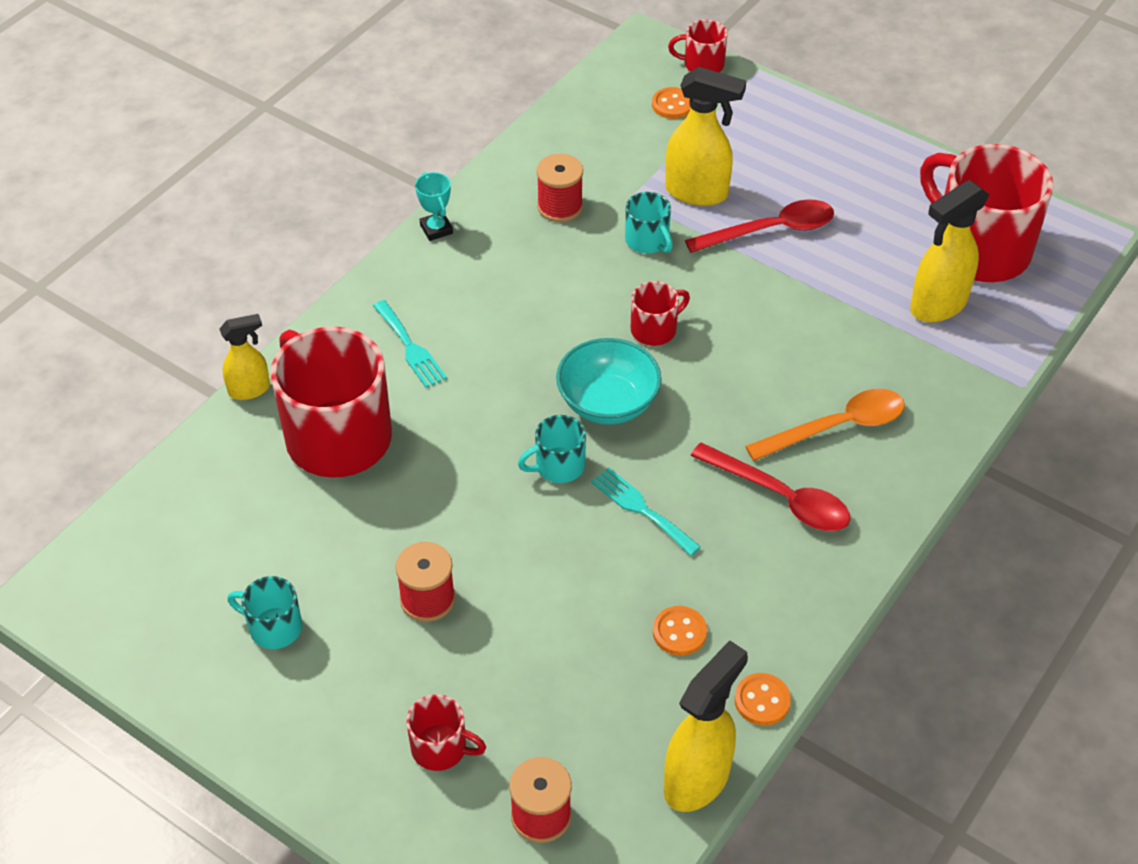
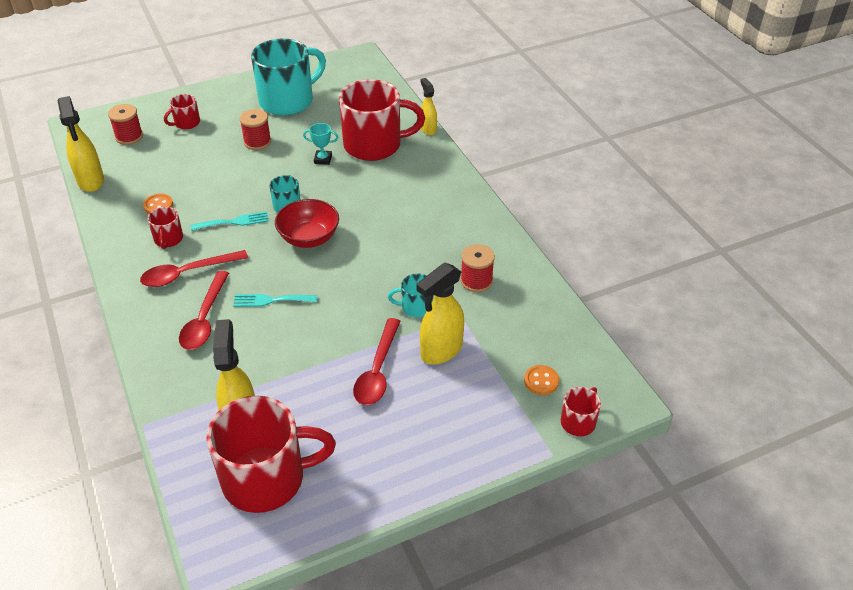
camera: 120 degrees right, 5 degrees down
yellow spray bottle [220,314,270,400] -> yellow spray bottle turned 150 degrees clockwise [420,78,437,135]
turquoise mug [227,576,302,649] -> turquoise mug [251,38,326,116], size x2.20
turquoise fork [373,300,447,388] -> turquoise fork moved to [233,294,318,307]
turquoise trophy [415,172,453,241] -> turquoise trophy moved to [303,123,339,165]
turquoise bowl [556,338,661,425] -> red bowl [275,199,339,248]
red mug [631,281,690,346] -> red mug moved to [147,207,183,249]
orange button [734,673,791,726] -> none
orange spoon [745,389,905,461] -> red spoon [179,271,229,350]

